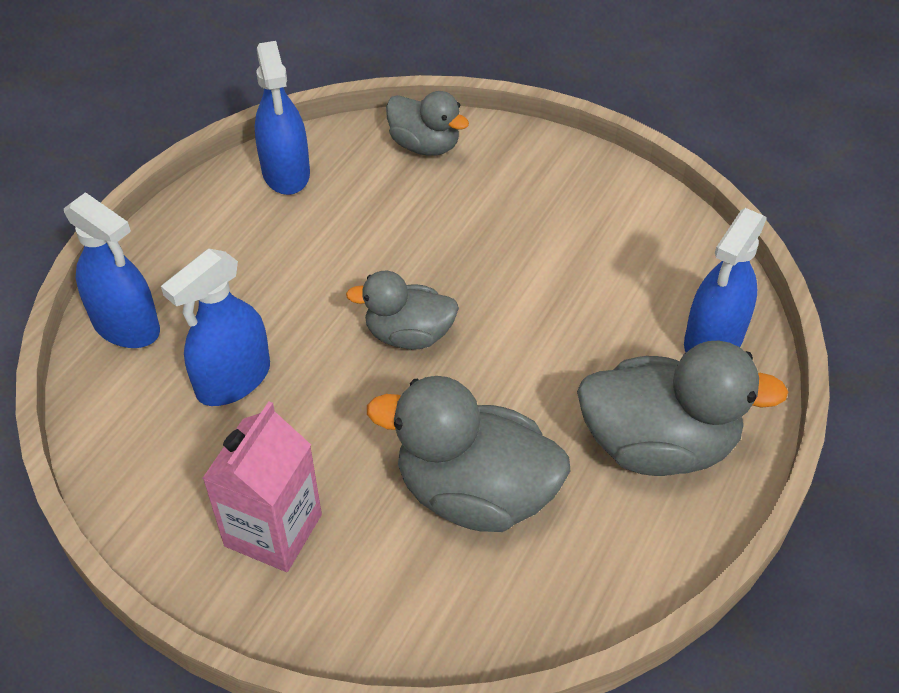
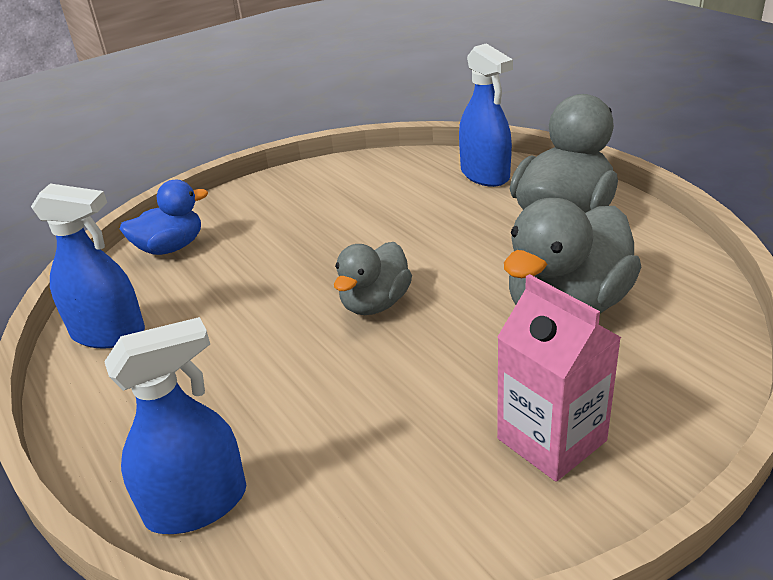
camera: 60 degrees left, 15 degrees down
blue spray bottle [161,249,270,406] -> none
grey duck [386,91,469,156] -> blue duck [120,180,208,255]

